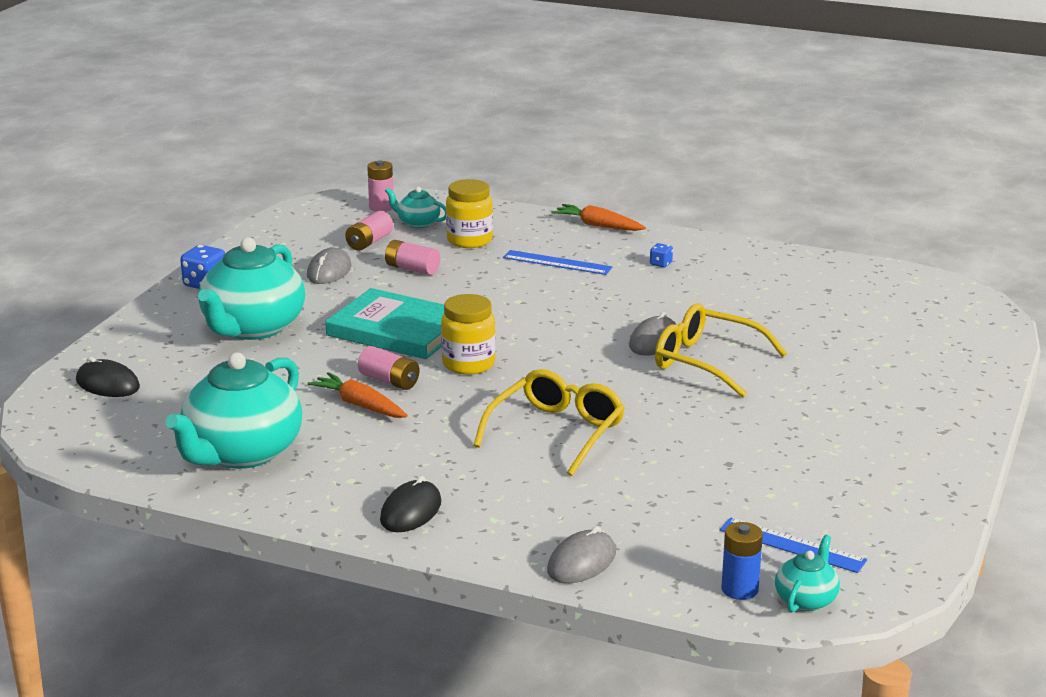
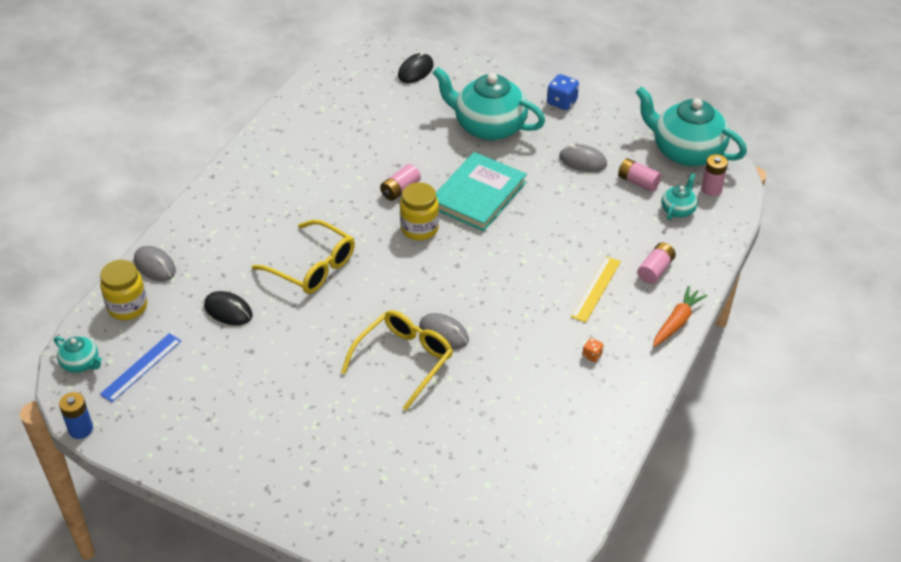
camera: 95 degrees right, 20 degrees up
turquoise teapot [166,353,302,469] -> turquoise teapot moved to [636,87,747,166]
orange carrot [308,372,408,418] -> none
black mouse [380,476,441,532] -> black mouse moved to [204,291,253,325]
pink battery [385,240,440,275] -> pink battery moved to [637,243,676,284]
yellow jar [446,179,493,248] -> yellow jar moved to [100,260,147,320]
blue ruler [503,250,612,275] -> yellow ruler [571,256,621,323]
blue dice [650,243,673,267] -> orange dice [582,338,604,362]
blue battery [721,522,763,600] -> blue battery moved to [59,392,93,439]

